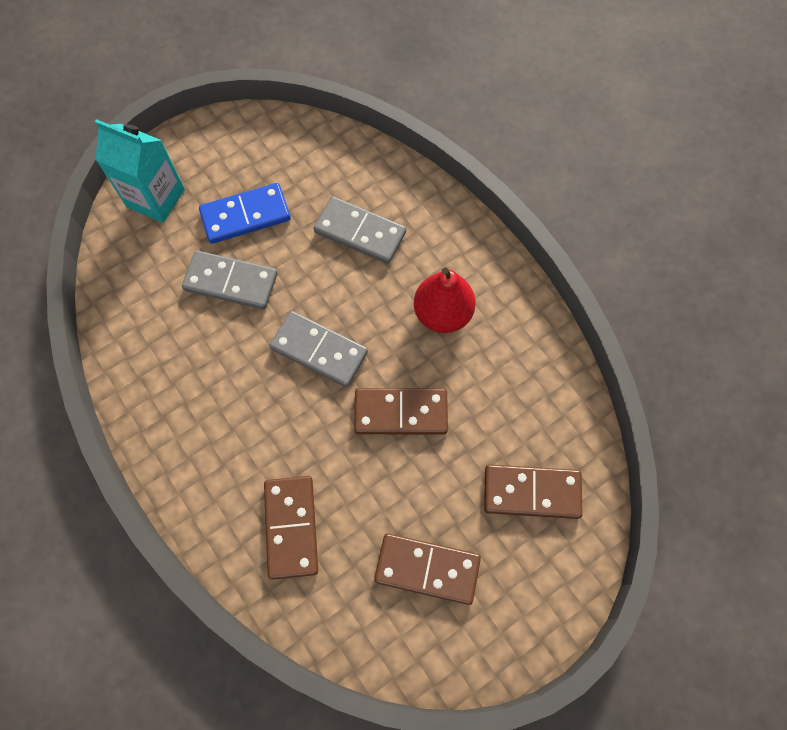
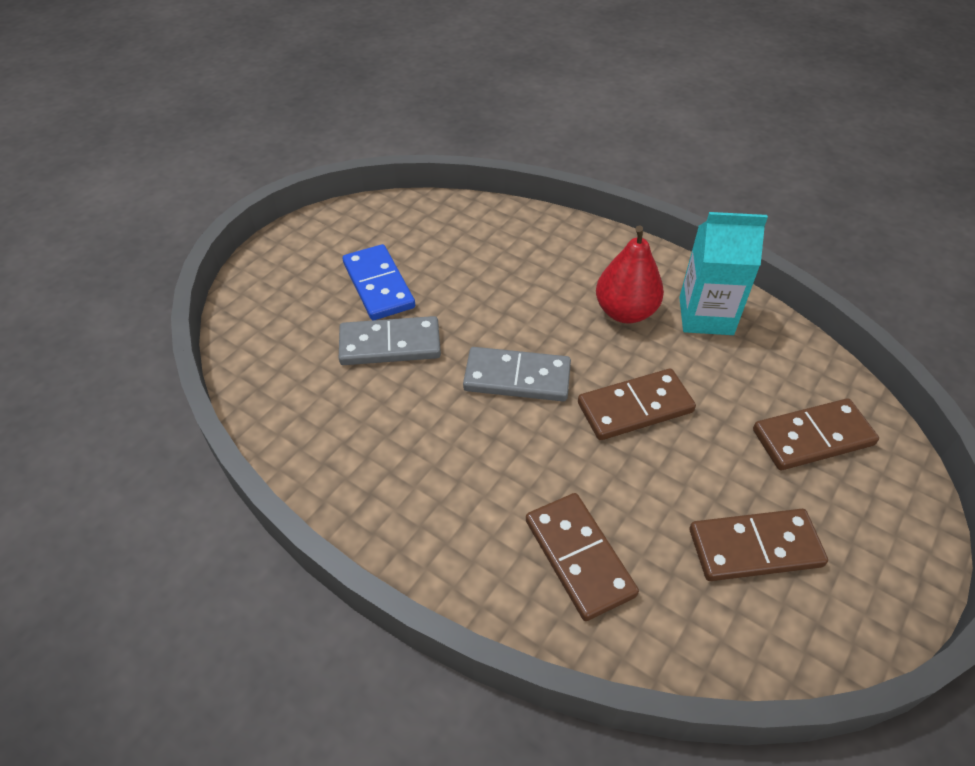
camera: 20 degrees left, 20 degrees down
turquoise carton [95,119,185,223] -> turquoise carton moved to [679,212,768,335]
blue domino [199,183,291,244] -> blue domino turned 75 degrees counterclockwise [343,244,415,320]
grey domino [314,196,406,264] -> none

